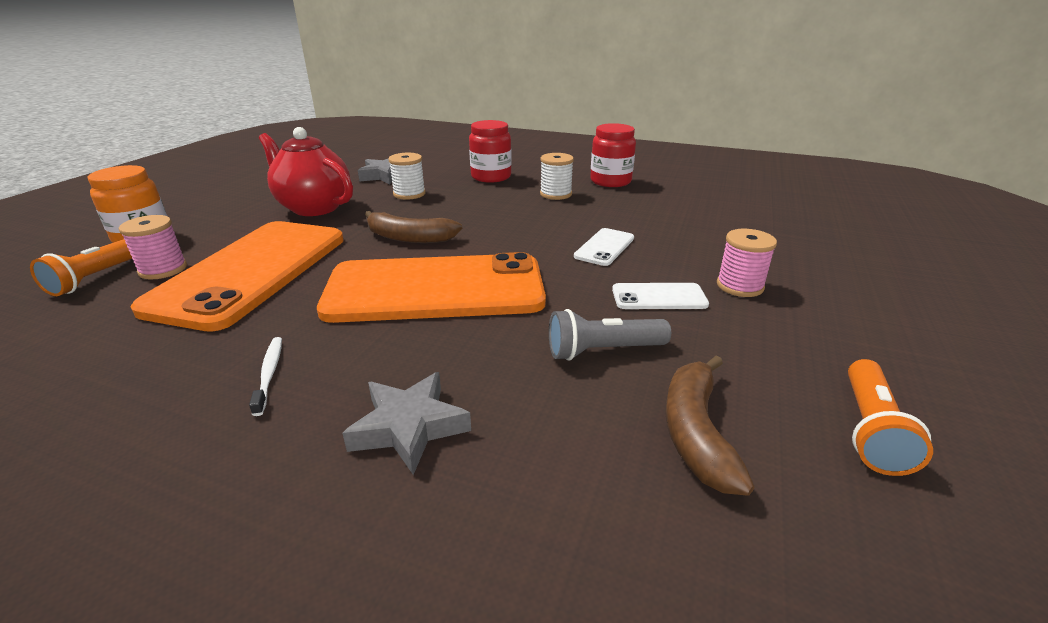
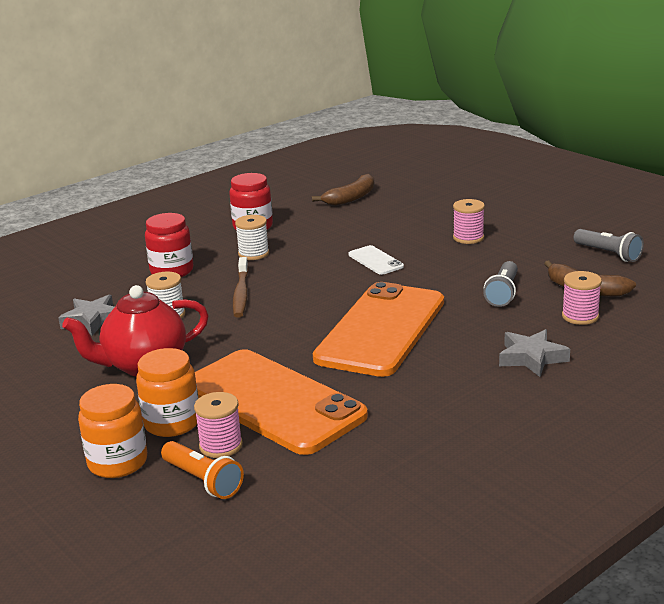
camera: 60 degrees left, 5 degrees down
white toothbrush [249,337,282,416] -> none
brown banana [365,211,462,243] -> brown banana moved to [312,174,375,206]
white phone [612,283,709,309] -> none
orange flashlight [848,359,933,476] -> grey flashlight [573,229,644,262]
none -> orange jar [136,348,198,437]
none -> brown toothbrush [233,257,249,318]
none -> pink spool [562,271,602,325]

